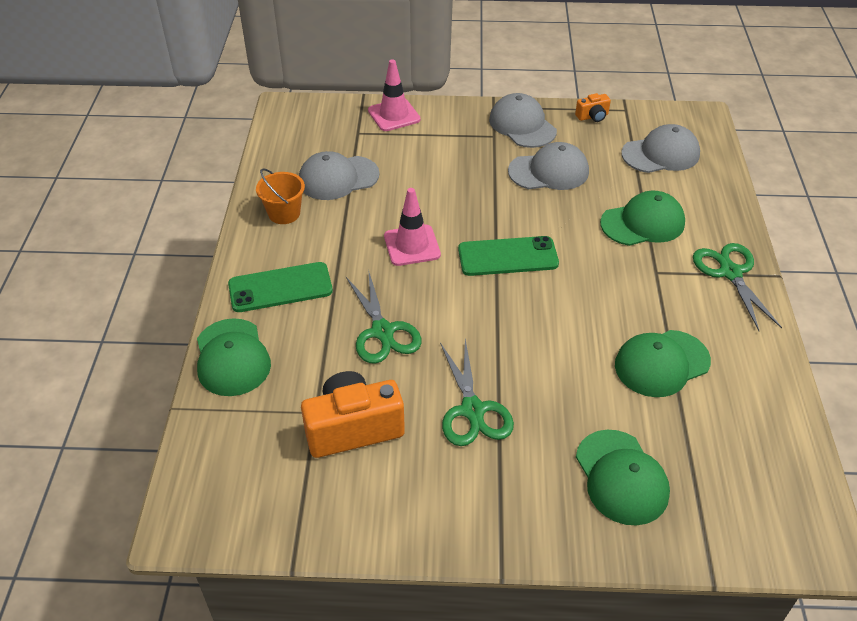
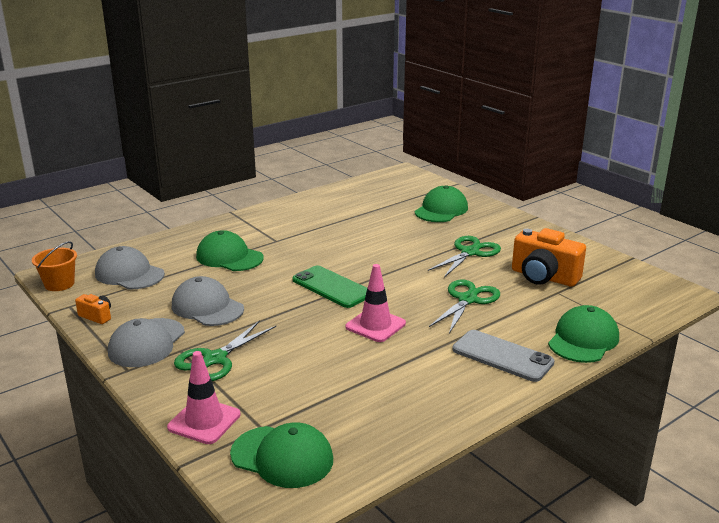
camera: 130 degrees left, 20 degrees down
green phone [228,262,333,312] -> grey phone [452,330,555,382]
orange bucket [256,168,305,224] -> orange bucket moved to [32,241,77,291]
grey cap [299,151,380,200] -> none
green cap [615,330,711,397] -> green cap moved to [230,422,333,488]
green scissors [693,243,782,331] -> green scissors moved to [174,320,276,381]

